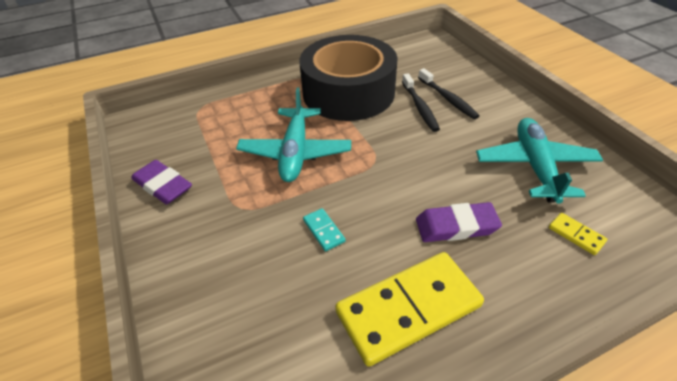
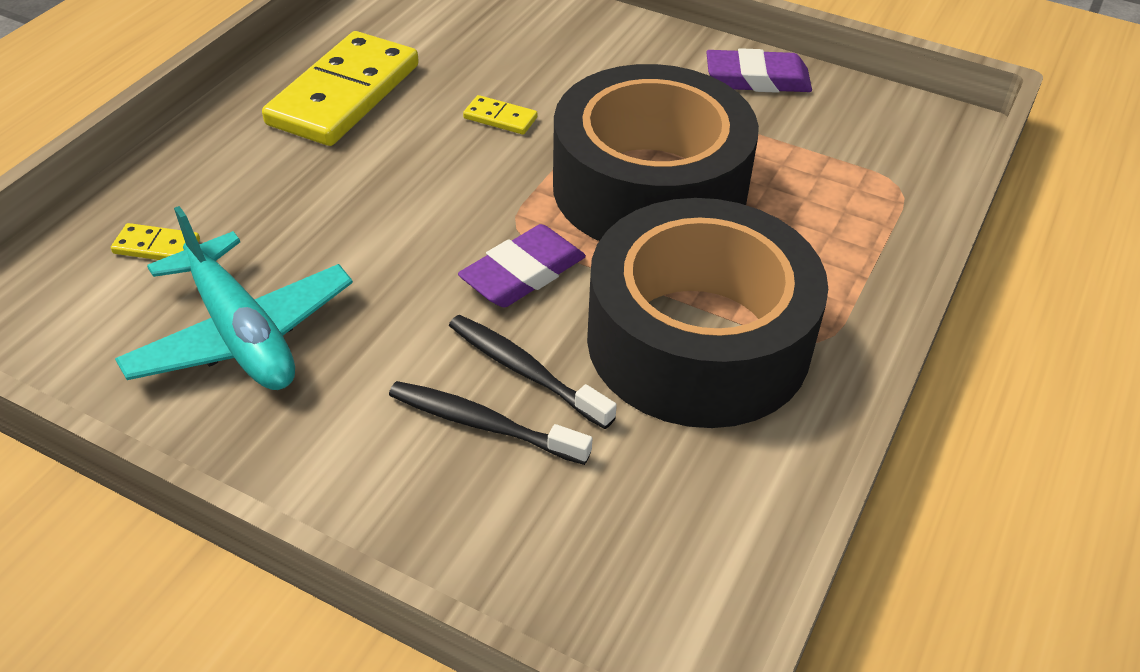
camera: 140 degrees right, 0 degrees up
turquoise plane [236,87,351,182] -> black tape [553,64,759,241]
turquoise domino [303,208,345,251] -> yellow domino [463,95,538,135]
purple eraser [416,202,502,242] -> purple eraser moved to [458,224,586,307]

